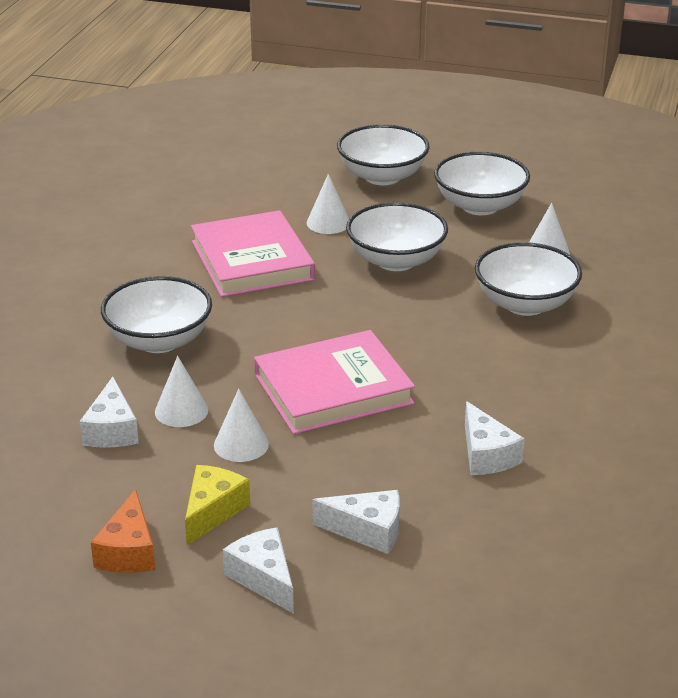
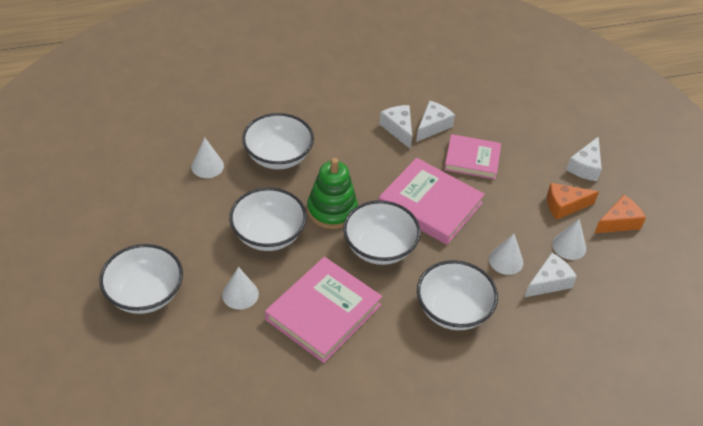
camera: 125 degrees left, 15 degrees up
yellow cheese [185,465,250,545] -> orange cheese [547,183,599,220]
white cone [214,389,269,462] -> white cone moved to [552,219,586,260]
white cheese [312,490,400,554] -> white cheese moved to [379,105,412,149]
white bowl [434,152,530,215] -> white bowl moved to [343,200,421,265]
none -> green stacking toy [307,158,358,229]
none -> pink book [444,134,501,179]

